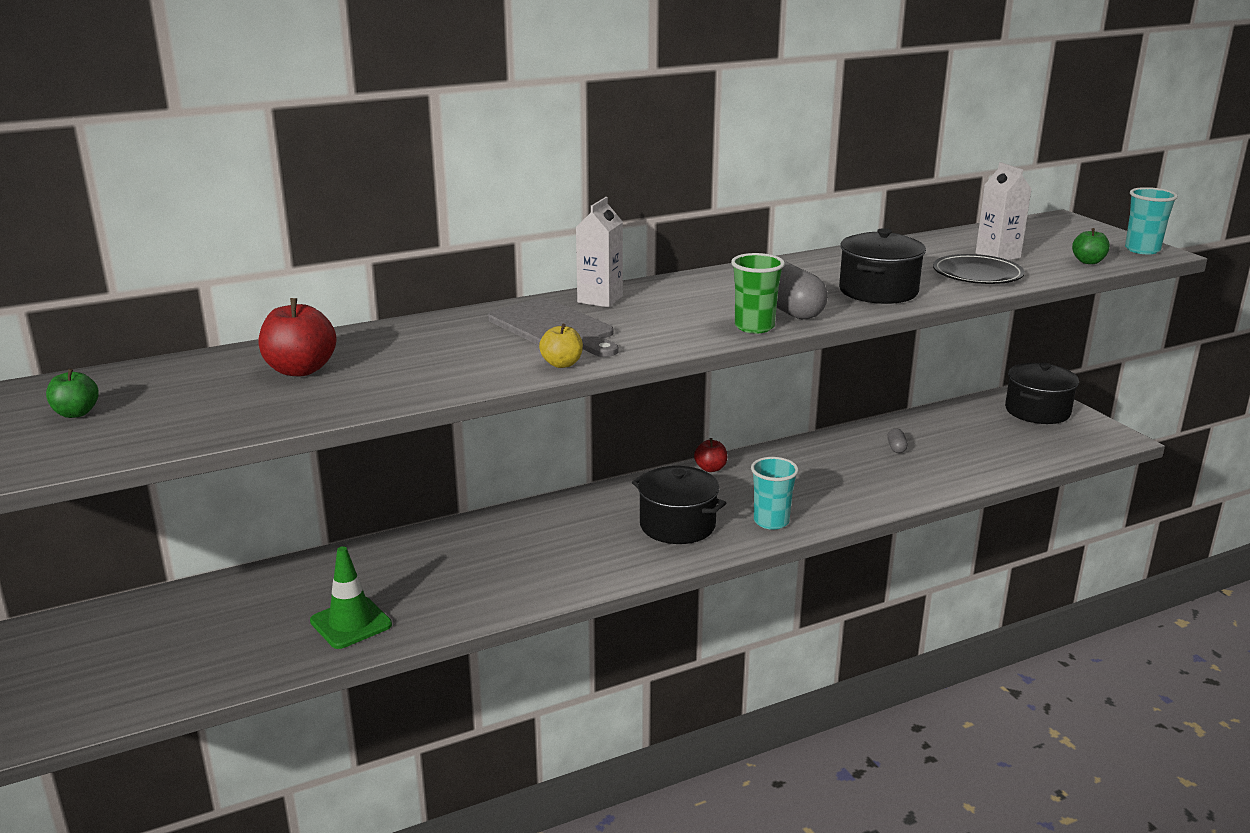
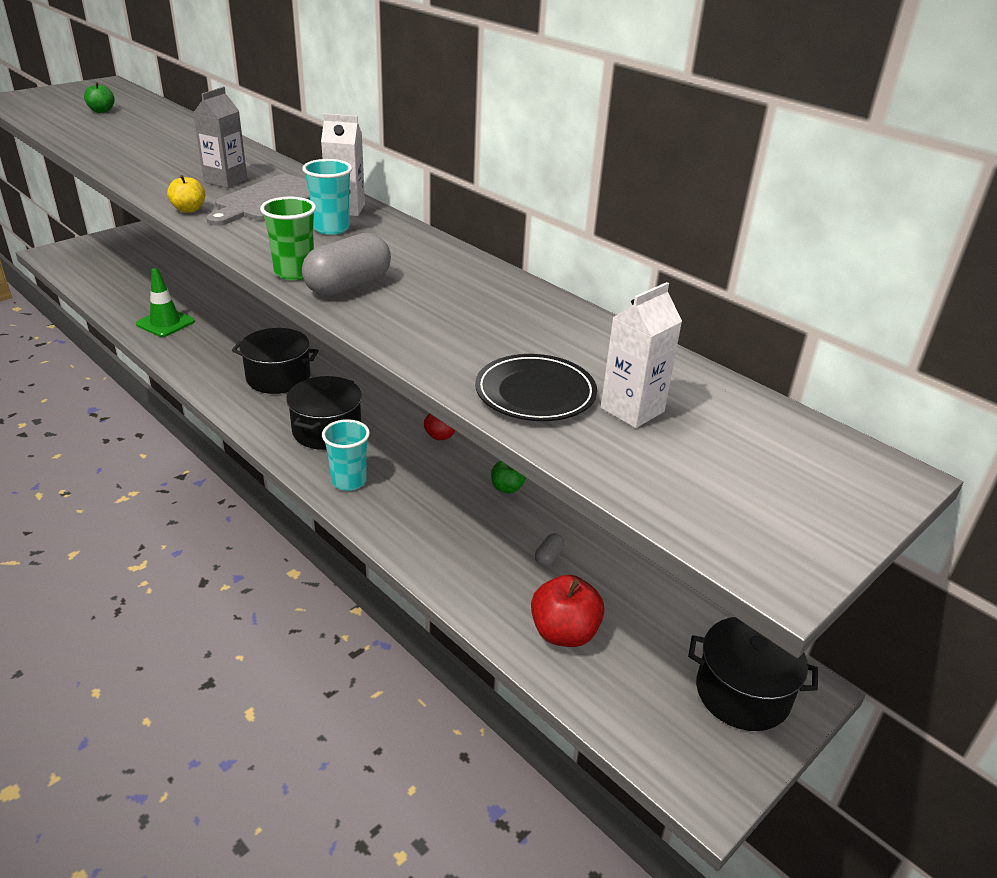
camera: 70 degrees right, 10 degrees up
red apple [259,298,337,376] -> red apple moved to [531,575,605,647]
black pot [839,228,926,304] -> black pot moved to [232,328,319,394]
grey capsule [887,428,908,453] -> grey capsule turned 45 degrees counterclockwise [535,533,564,566]
green apple [1072,228,1110,264] -> green apple moved to [491,461,526,494]
turquoise cup [1125,187,1178,254] -> turquoise cup moved to [302,159,352,235]
none -> grey carton [193,87,247,188]

